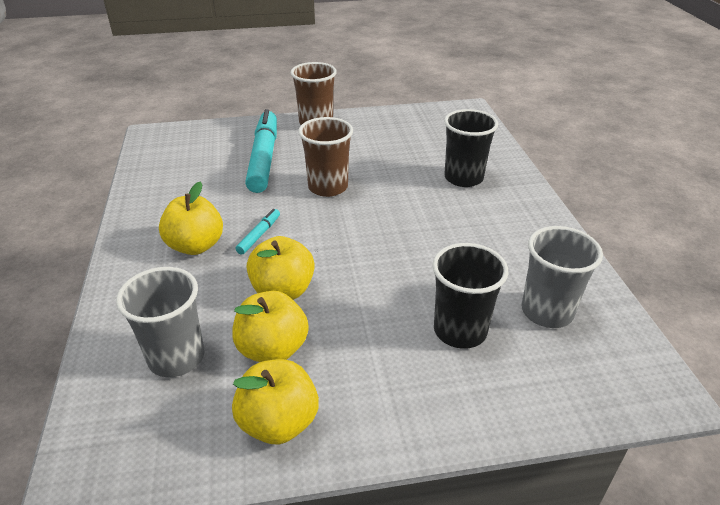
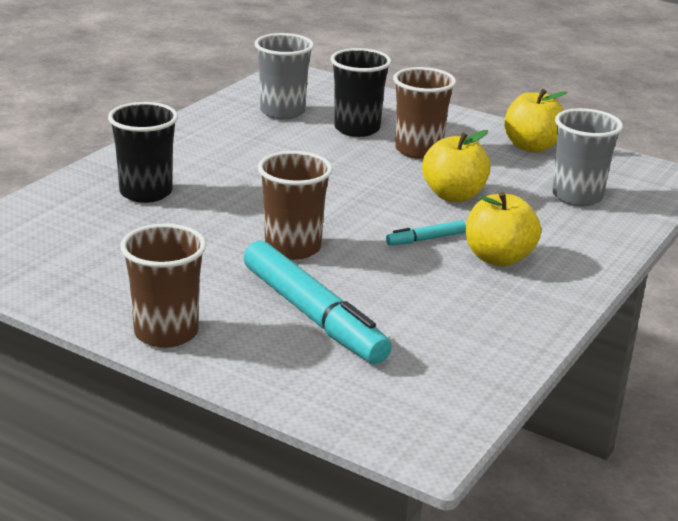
camera: 140 degrees left, 10 degrees down
yellow apple [232,291,309,362] -> none
turquoise marker [245,109,277,193] -> turquoise marker turned 75 degrees counterclockwise [244,241,392,364]
none -> brown cup [393,67,456,159]

